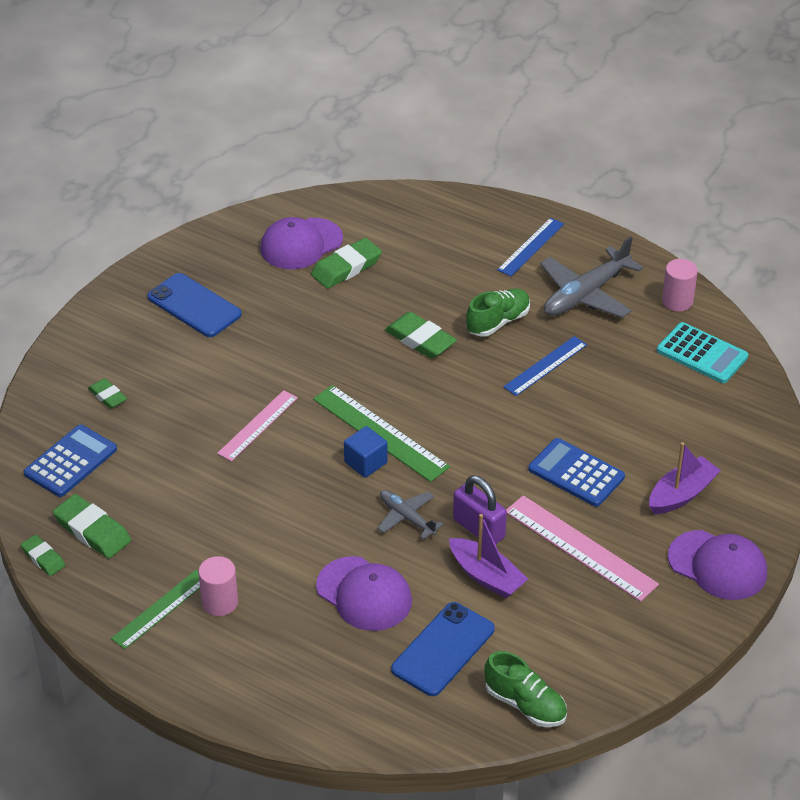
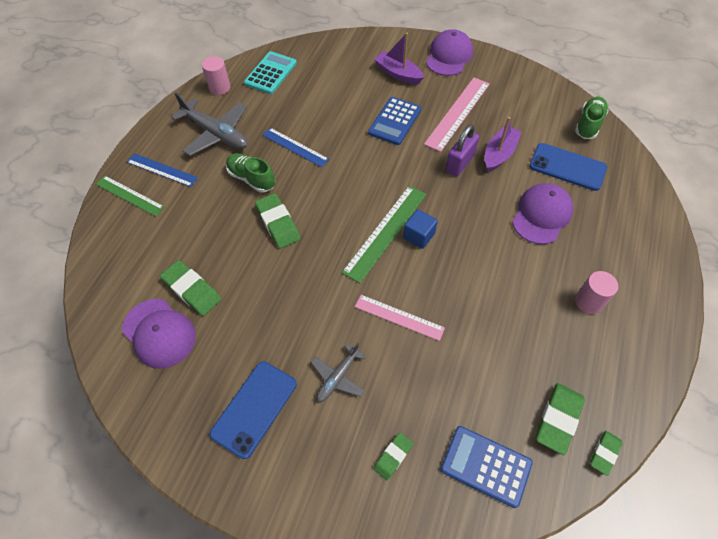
camera: 100 degrees left, 15 degrees up
green ruler [111,570,200,649] -> green ruler moved to [96,176,164,216]
grey plane [378,490,444,540] -> grey plane moved to [311,343,367,402]
green eraser [385,312,457,359] -> green eraser turned 60 degrees counterclockwise [255,193,301,249]

